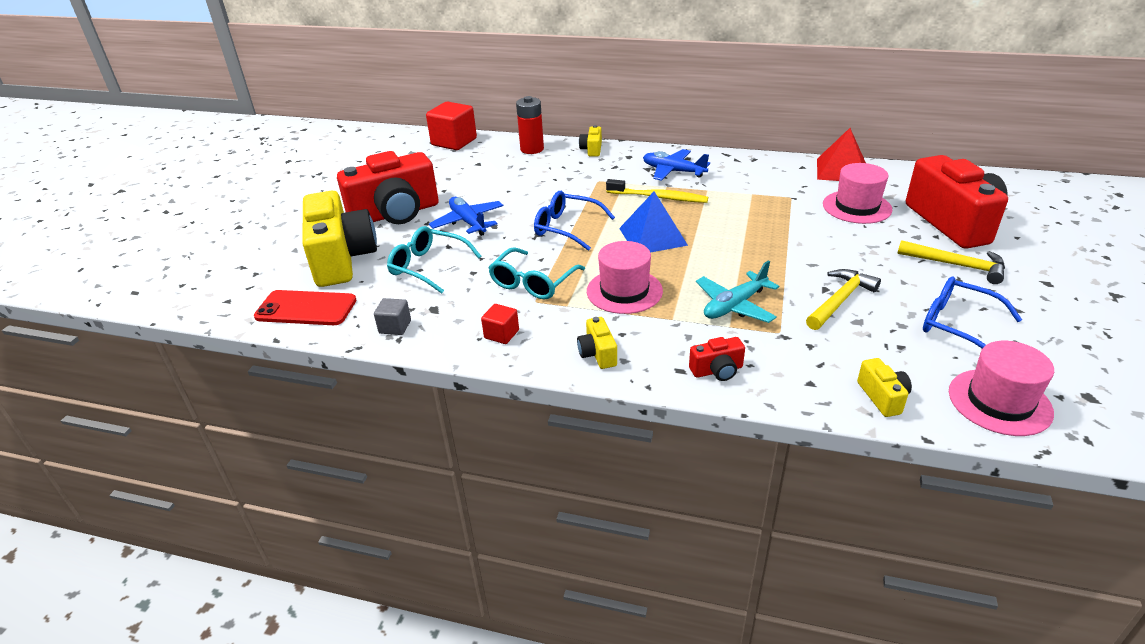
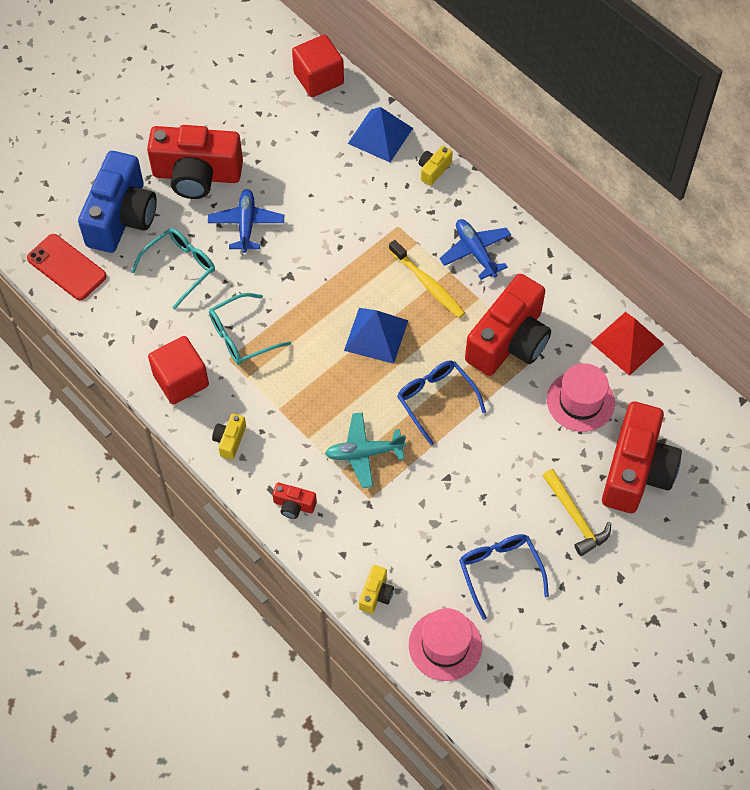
camera: 30 degrees right, 25 degrees up
yellow camera [302,191,377,287] -> blue camera [78,151,157,253]
grey cube [374,298,411,335] -> none
turquoise glasses [387,226,482,294] -> turquoise glasses turned 75 degrees clockwise [131,228,215,310]
red cube [481,304,519,344] -> red cube [148,336,209,404], size x1.93
red battery [516,96,544,154] -> blue pyramid [348,107,413,162]
blue glasses [534,191,615,251] -> blue glasses moved to [397,360,486,445]
pink hat [587,241,663,314] -> none
yellow hammer [806,269,881,330] -> none
none -> red camera [465,274,551,376]

